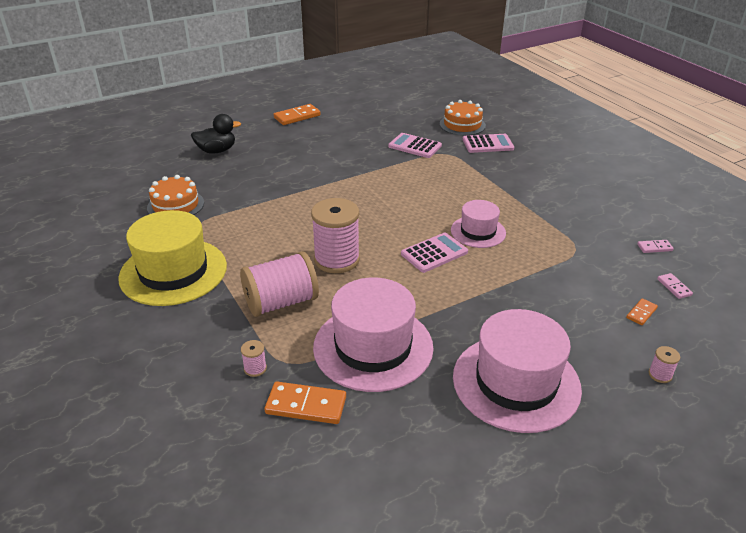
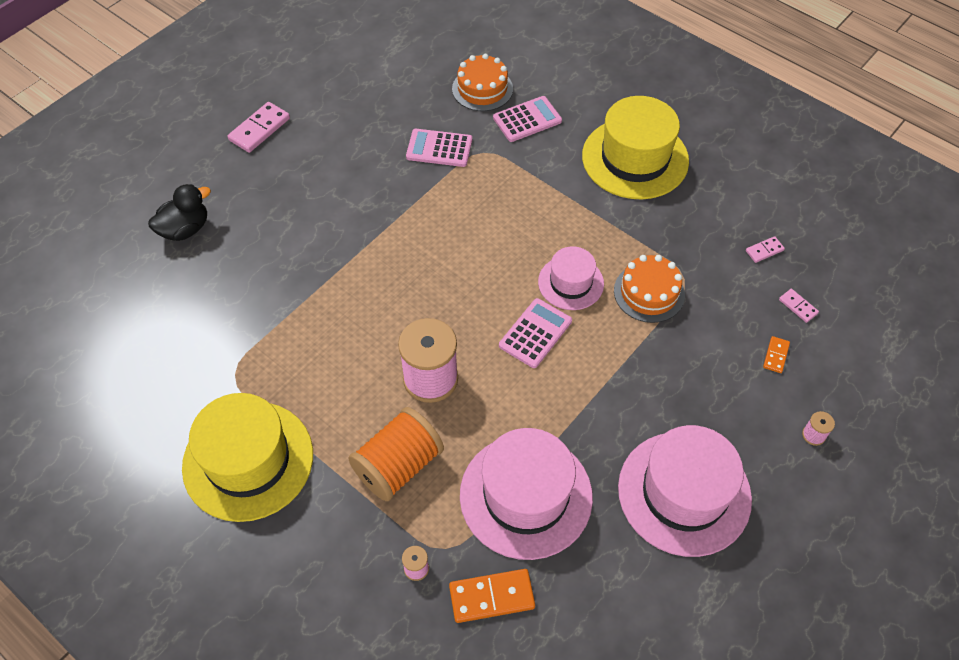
camera: 20 degrees left, 20 degrees up
orange cake [147,175,204,215] -> orange cake moved to [614,255,685,323]
pink spool [240,251,319,317] -> orange spool [348,407,444,501]
orange domino [274,104,321,125] -> pink domino [228,102,290,153]
none -> yellow hat [582,96,689,199]

